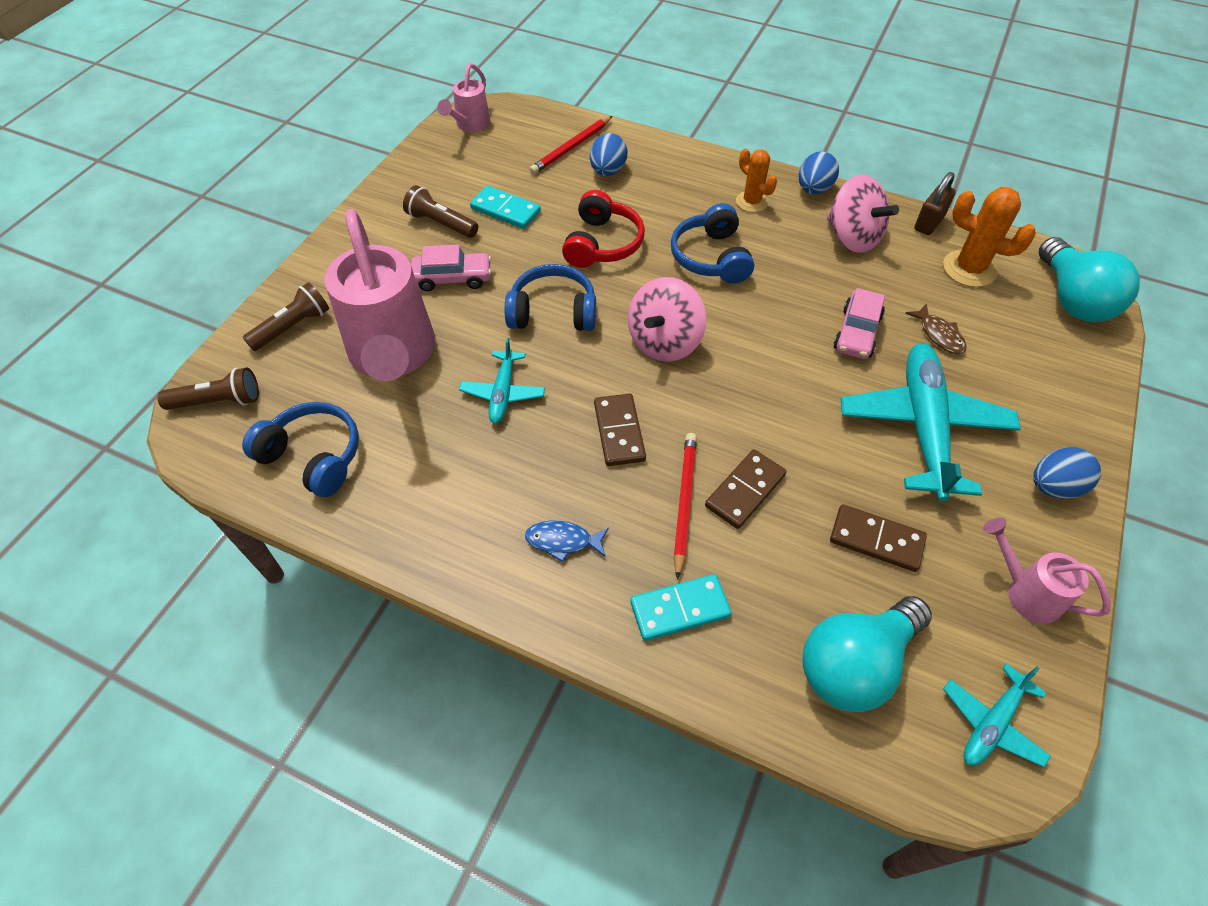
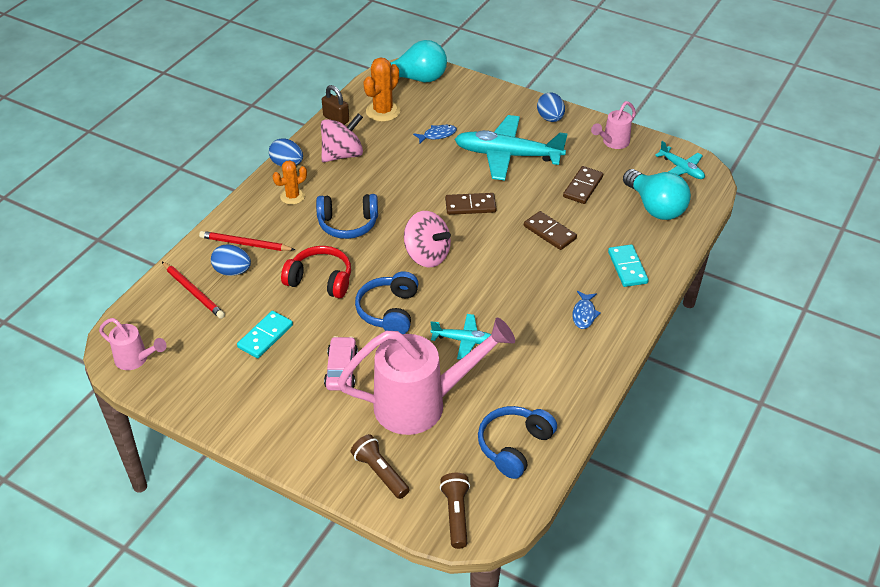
camera: 85 degrees left, 10 degrees down
brown flashlight [403,185,478,238] -> none
brown domino [594,393,646,466] -> brown domino moved to [445,193,497,215]
red pencil [674,433,697,580] -> red pencil moved to [199,231,296,251]
pink car [834,288,885,359] -> none
brown fish [905,303,967,354] -> blue fish [413,125,457,144]

